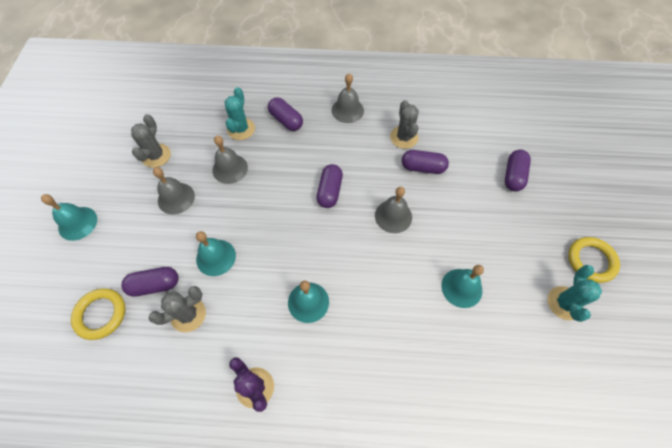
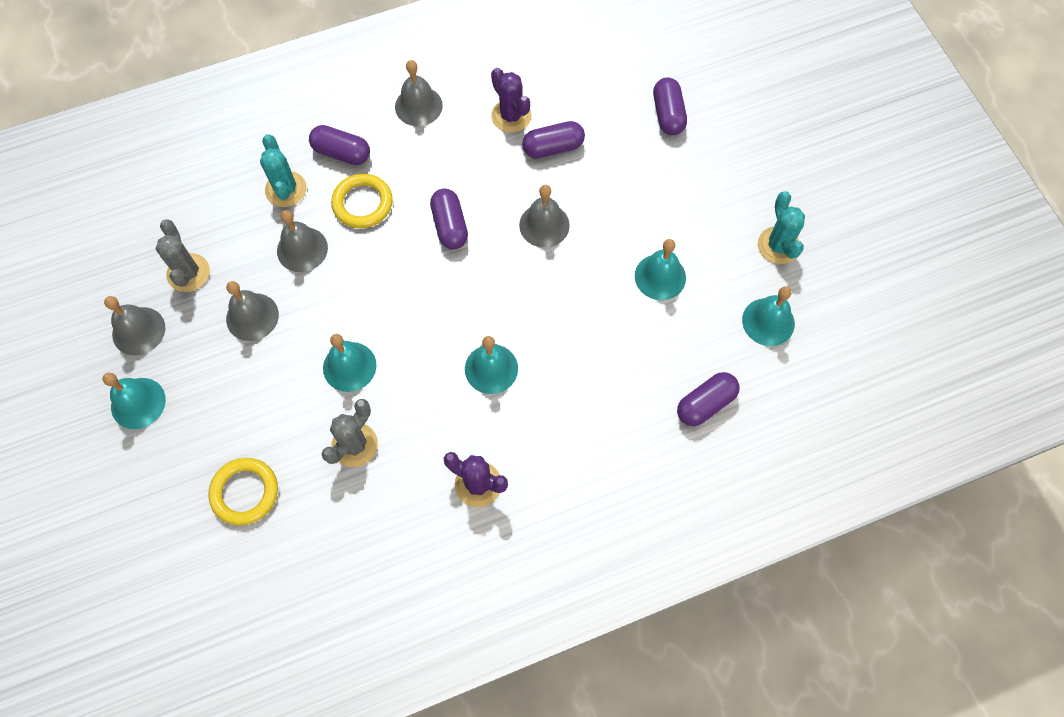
camera: 25 degrees left, 5 degrees up
purple capsule [122,267,179,297] -> purple capsule moved to [677,372,740,426]
grey cactus [390,100,419,149] -> purple cactus [491,68,532,133]
yellow ring [568,237,620,283] -> yellow ring moved to [331,173,393,228]
none -> grey bell [104,296,165,355]
none -> turquoise bell [742,286,795,346]

